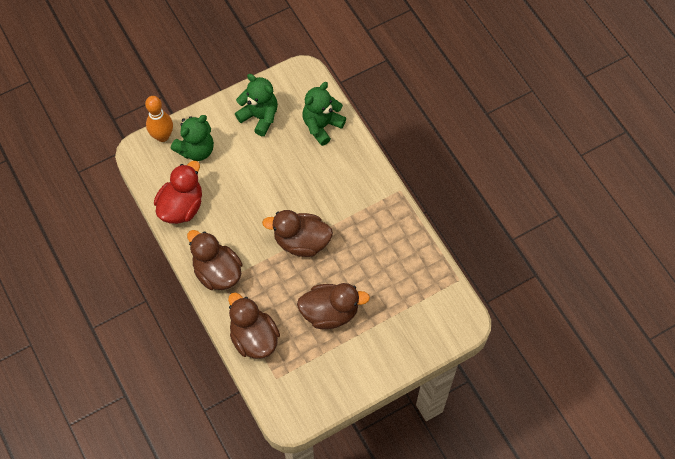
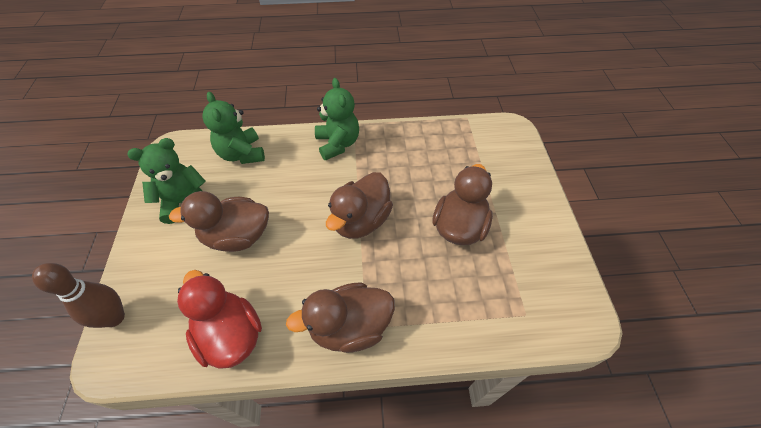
camera: 65 degrees left, 10 degrees down
orange bowling pin [145,96,173,142] -> brown bowling pin [32,263,125,328]
green teddy bear [171,115,214,161] -> green teddy bear moved to [315,78,359,161]
brown duck [228,292,280,359] -> brown duck moved to [169,191,269,252]

